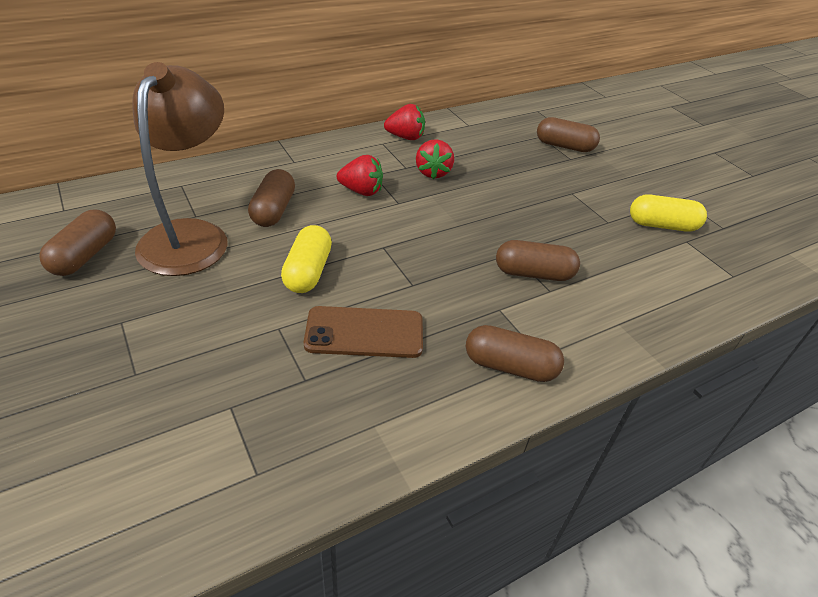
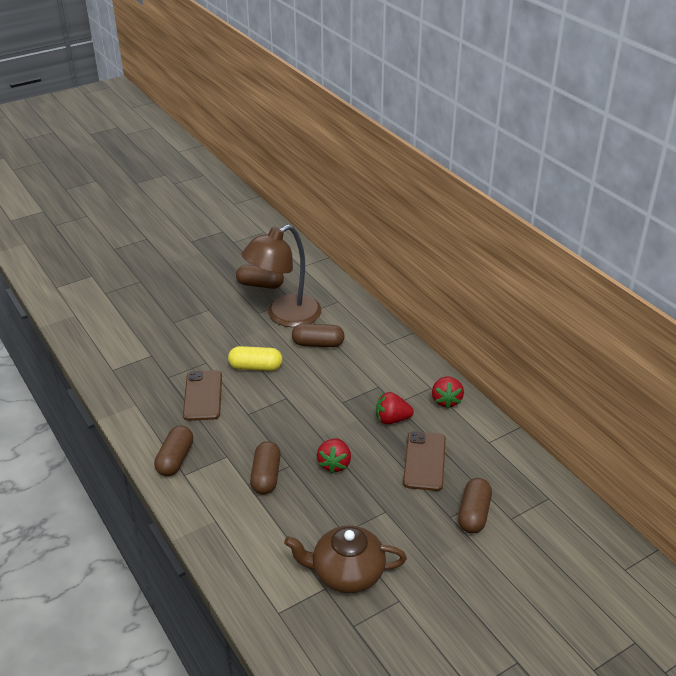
camera: 90 degrees right, 5 degrees down
brown lamp [132,62,227,276] -> brown lamp turned 135 degrees clockwise [242,224,321,327]
red strawberry [337,155,383,196] -> red strawberry moved to [317,438,351,473]
yellow capsule [630,194,707,232] -> brown teapot [284,525,407,593]
none -> brown phone [403,432,446,491]

